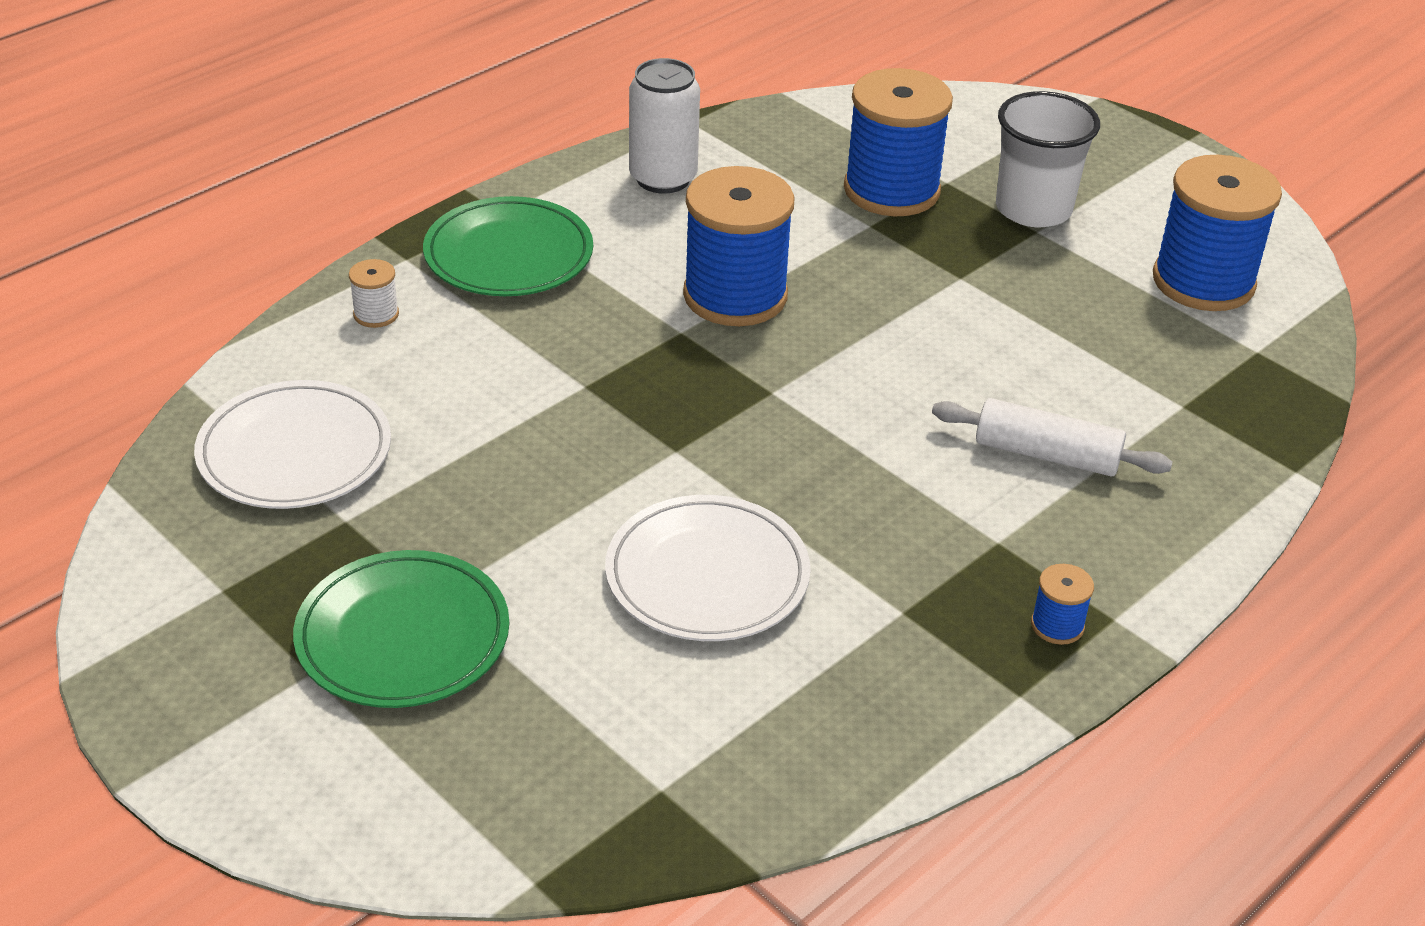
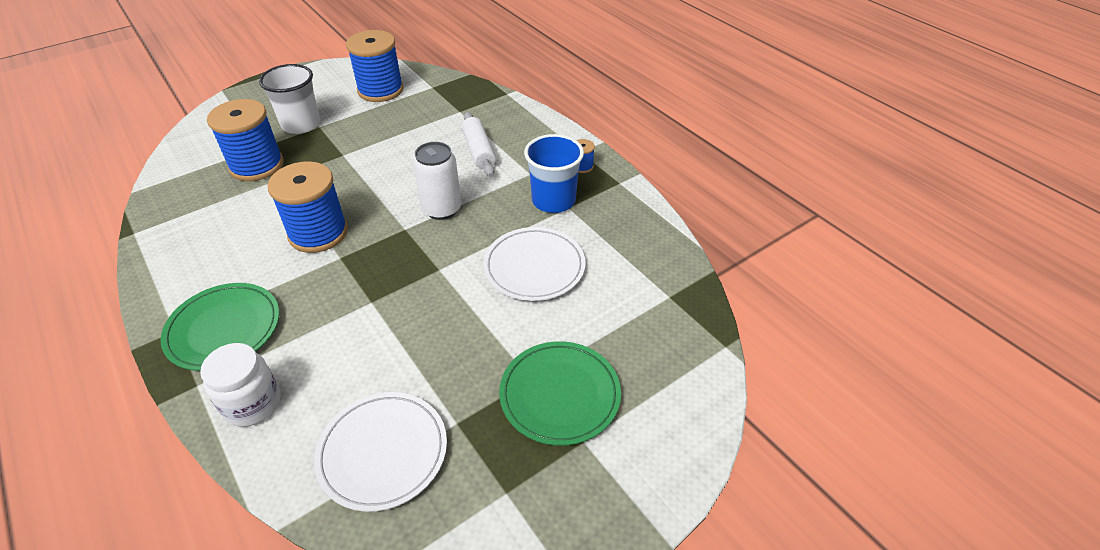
camera: 80 degrees left, 5 degrees up
white spool [349,259,399,328] -> white jar [200,343,280,427]
white can [629,58,700,194] -> white can moved to [413,142,461,220]
white rolling pin [932,398,1173,476] -> white rolling pin turned 45 degrees counterclockwise [462,112,496,177]
none -> blue cup [524,134,584,213]

